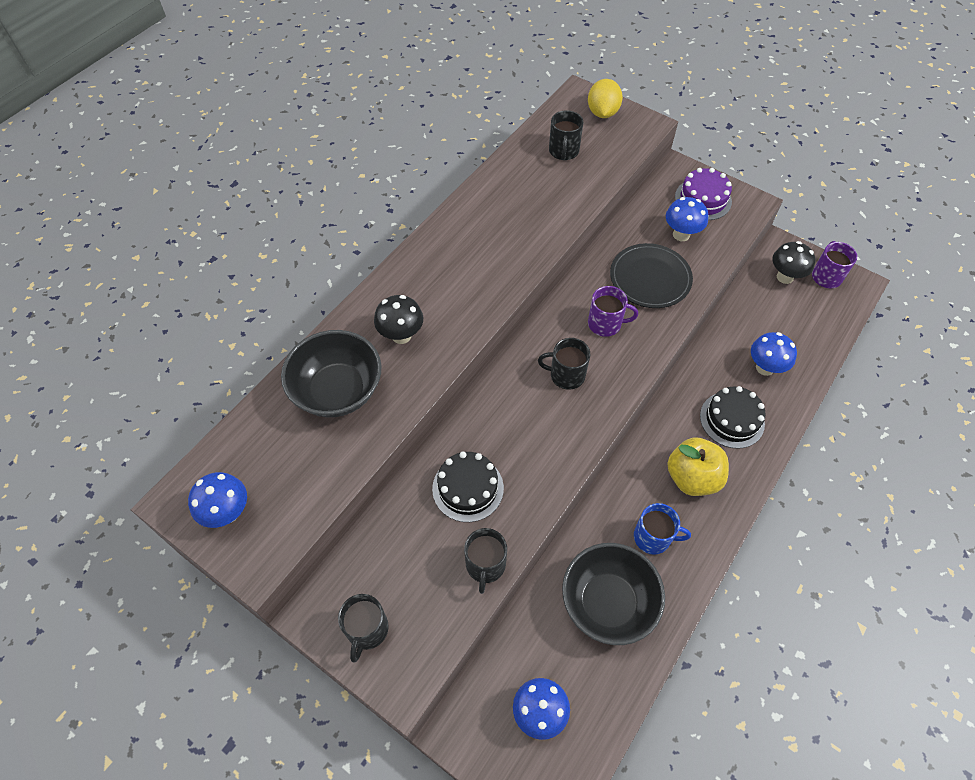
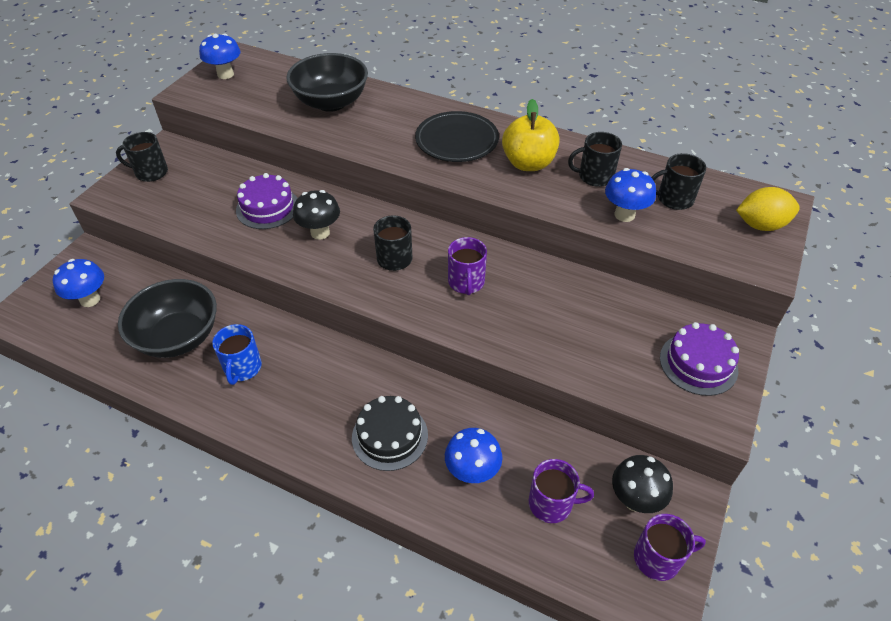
camera: 80 degrees right, 10 degrees down
black mushroom [374,295,423,344] -> black mushroom moved to [293,190,340,240]
black cake [432,451,504,522] -> purple cake [236,173,298,229]
black mug [464,528,507,594] -> black mug moved to [568,132,622,187]
black plate [610,243,693,308] -> black plate moved to [415,111,499,162]
blue mushroom [666,197,708,241] -> blue mushroom moved to [605,168,656,222]
yellow apple [667,437,729,496] -> yellow apple moved to [502,99,560,171]
none -> purple mug [529,459,594,523]

